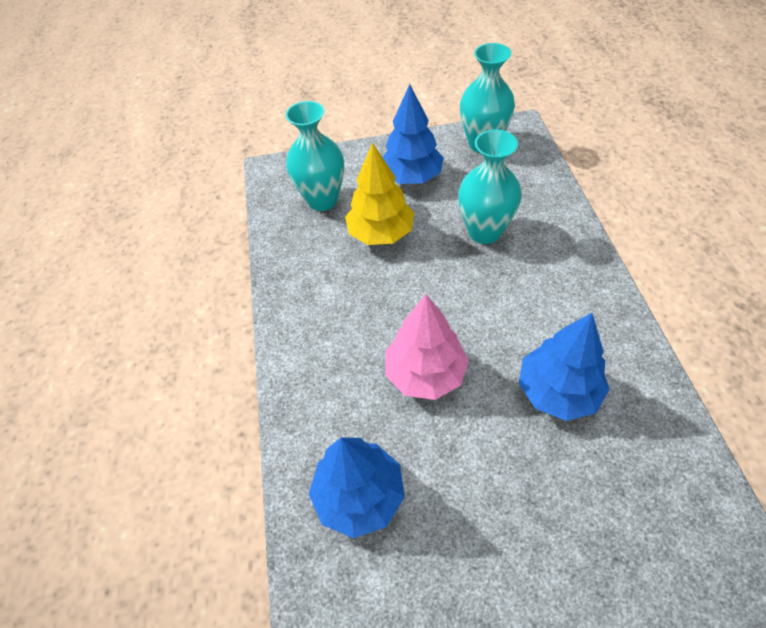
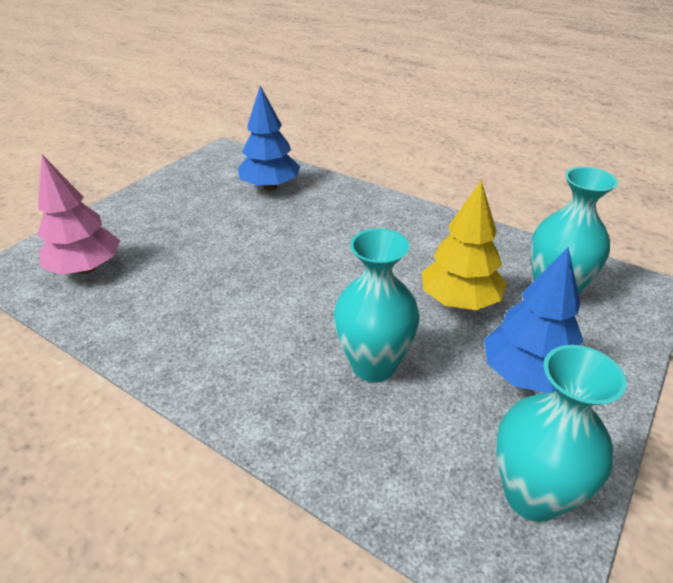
camera: 130 degrees right, 15 degrees down
pink tree [385,294,469,400] -> pink tree moved to [37,155,120,275]
blue tree [519,313,610,421] -> none

